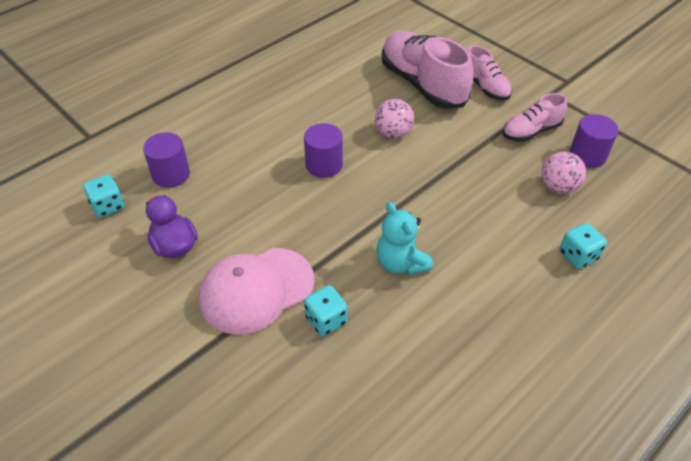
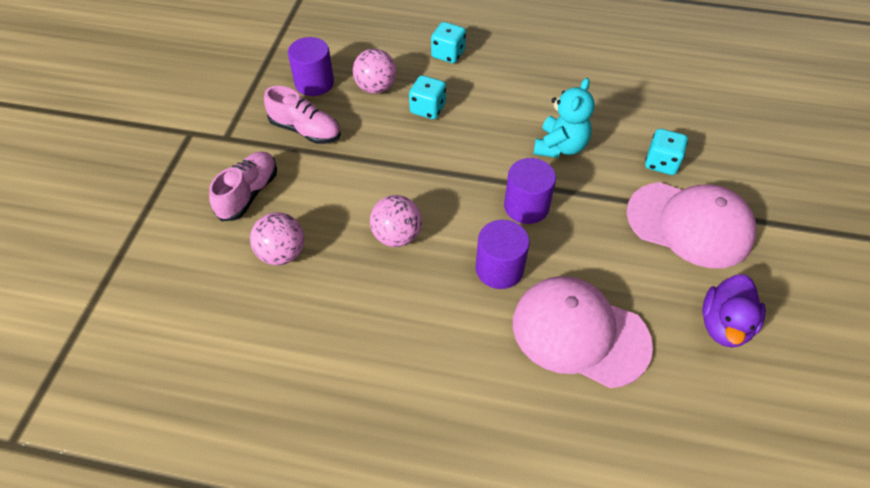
camera: 125 degrees left, 5 degrees up
turquoise dice [83,174,125,218] -> turquoise dice moved to [409,75,446,119]
purple cylinder [143,132,190,188] -> purple cylinder moved to [504,158,556,224]
pink shoe [382,31,474,109] -> pink ball [250,212,305,265]
none -> pink cap [513,276,653,388]

